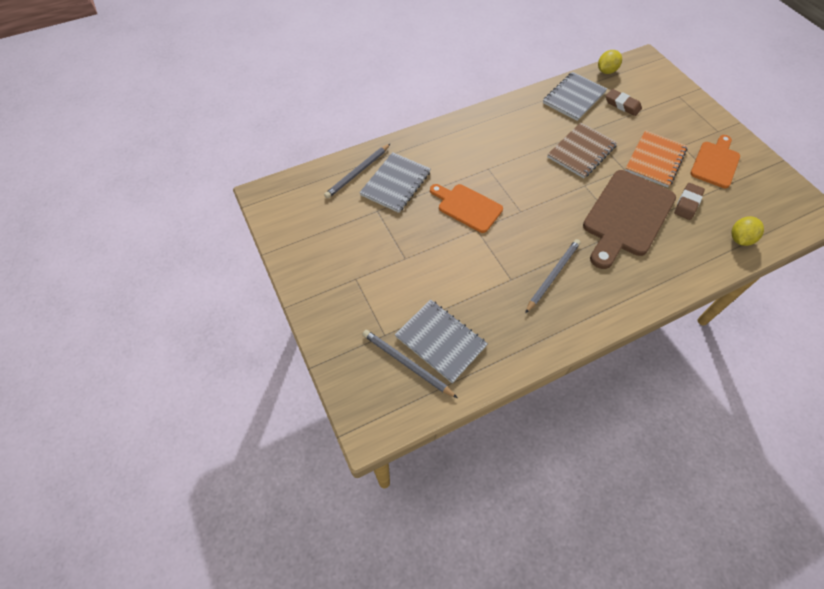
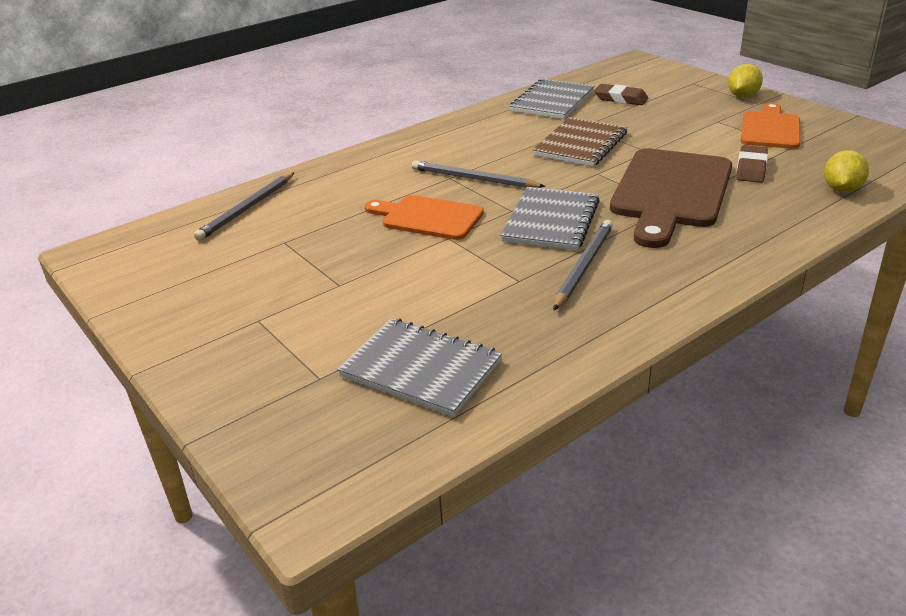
camera: 10 degrees left, 25 degrees down
grey notebook [359,152,431,213] -> grey notebook moved to [500,187,600,250]
grey pencil [363,330,458,398] -> grey pencil moved to [412,160,546,188]
yellow lemon [598,50,622,74] -> yellow lemon moved to [728,64,763,98]
orange notebook [625,130,687,188] -> none

